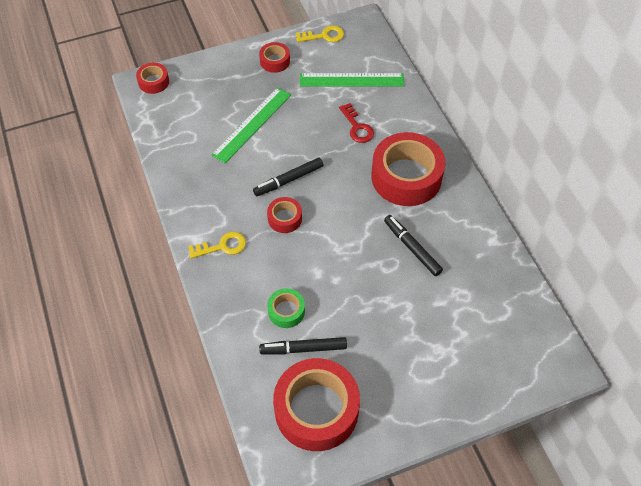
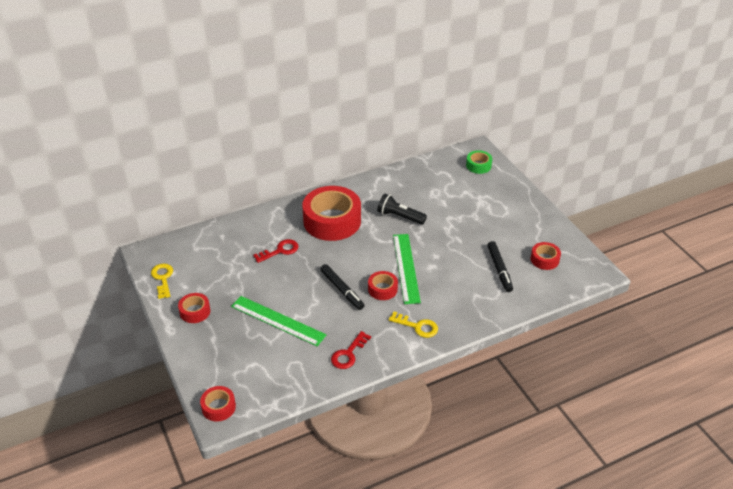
camera: 95 degrees left, 15 degrees down
yellow key [188,232,246,259] -> yellow key turned 135 degrees clockwise [389,312,438,338]
green tape [267,288,305,328] -> green tape moved to [466,150,492,174]
red tape [273,358,360,451] -> red tape [531,242,561,270], size x0.47
green ruler [300,73,404,87] -> green ruler moved to [393,234,421,304]
black marker [384,215,443,276] -> black flashlight [377,194,427,225]
none -> red key [331,331,371,369]

